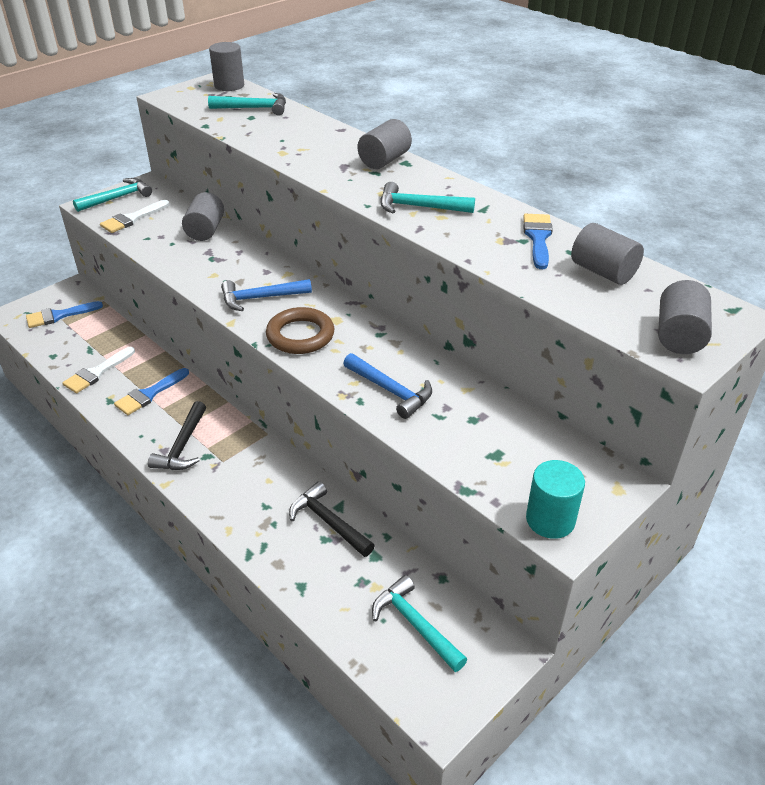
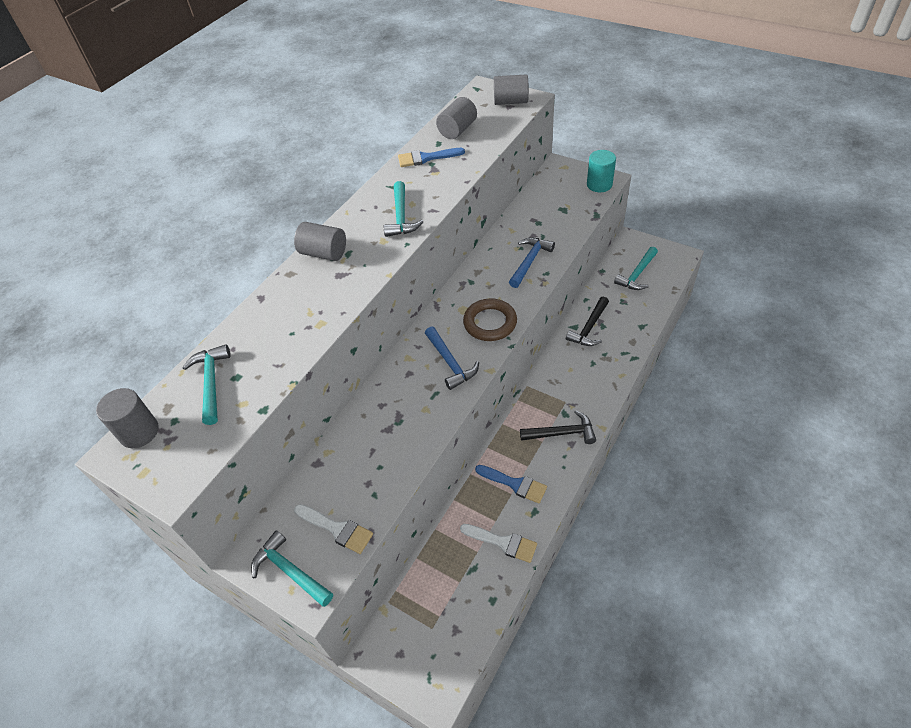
camera: 100 degrees left, 10 degrees up
blue brush [26,301,103,328] -> none
grey cylinder [182,192,224,241] -> none

